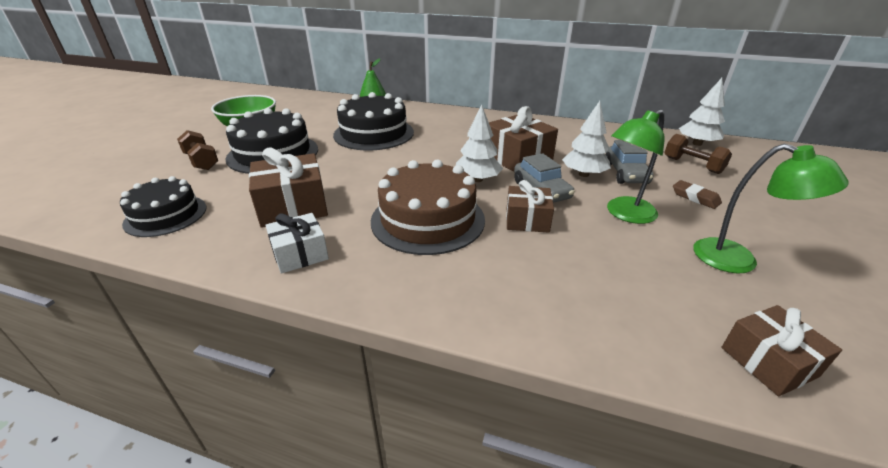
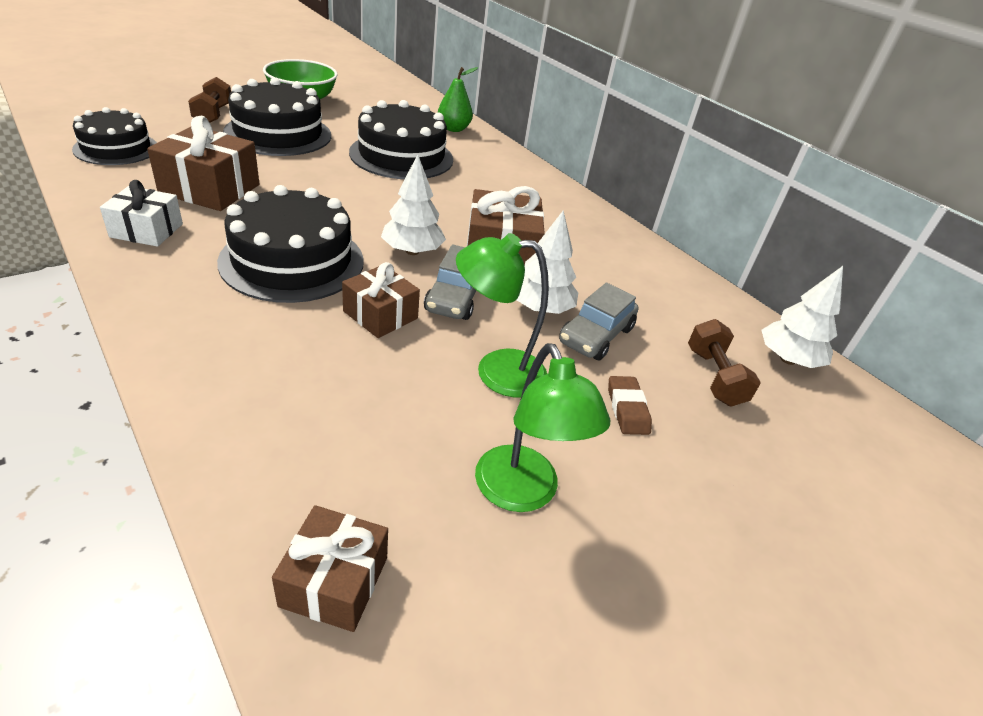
camera: 30 degrees right, 5 degrees up
brown cake [371,159,485,255] -> black cake [217,185,364,303]

